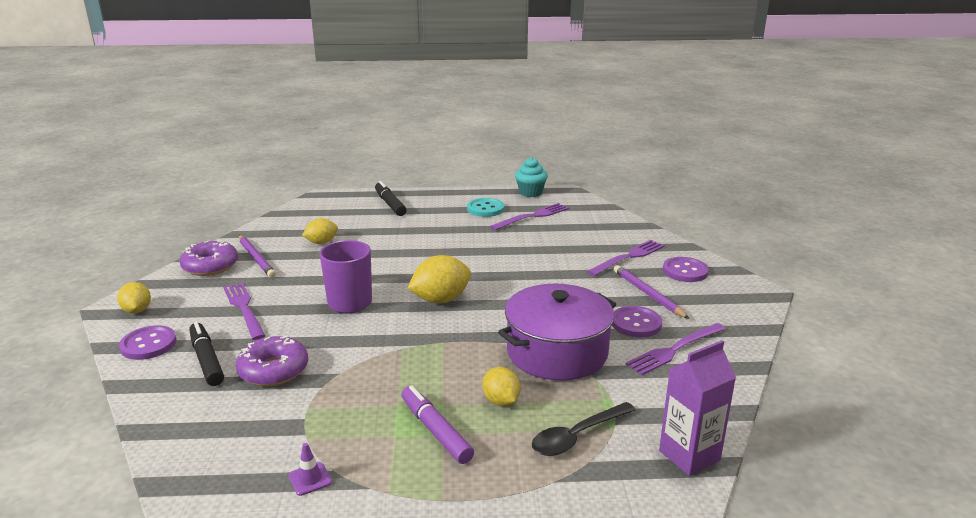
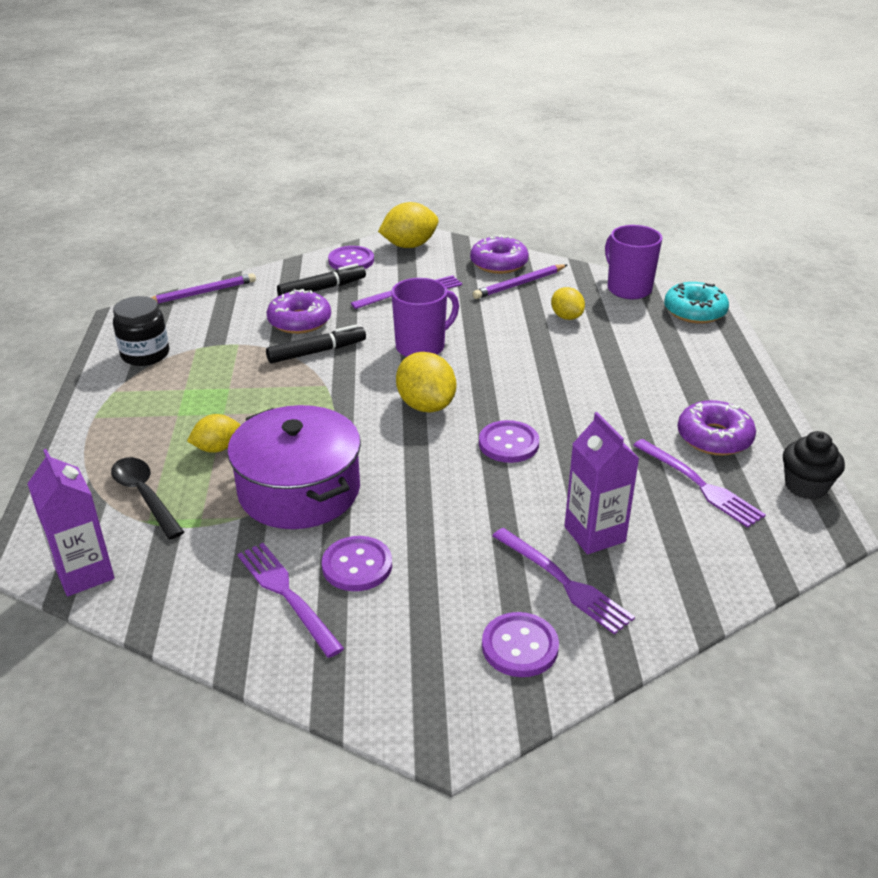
camera: 90 degrees right, 10 degrees up
yellow lemon [117,282,151,314] -> yellow lemon [378,202,438,248], size x1.61
purple traffic cone [289,443,332,496] -> black jar [113,296,169,366]
black marker [375,181,407,216] -> black marker moved to [266,325,366,363]
purple marker [401,385,474,464] -> none
turquoise button [467,198,504,217] -> purple donut [677,400,756,456]
turquoise cupcake [515,157,548,197] -> black cupcake [783,431,845,500]
purple pencil [614,265,689,319] -> purple pencil moved to [151,273,256,304]
none -> purple button [479,420,539,463]
none -> purple carton [564,412,639,554]
none -> purple mug [605,225,662,299]
none -> turquoise donut [664,282,729,324]

